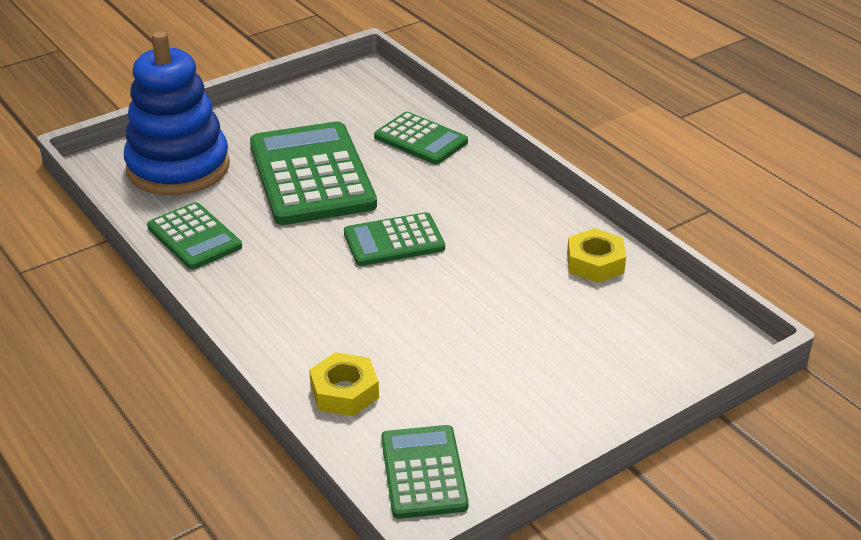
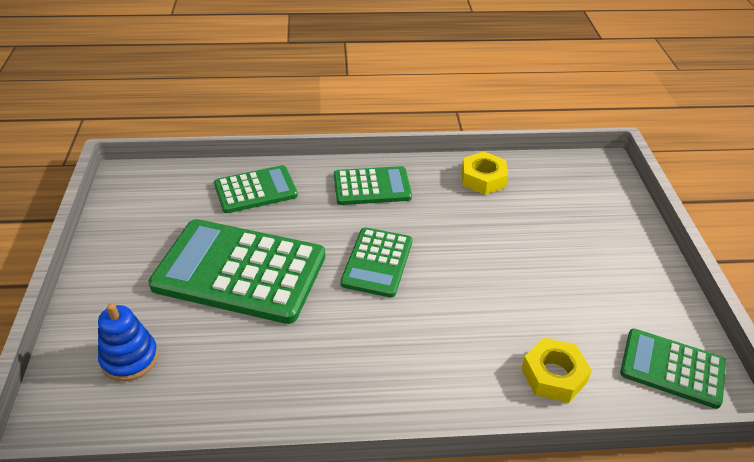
camera: 60 degrees left, 5 degrees up
blue stacking toy [124,31,230,195] -> blue stacking toy [98,303,158,381], size x0.48
green calculator [147,202,242,269] -> green calculator moved to [334,166,412,205]

